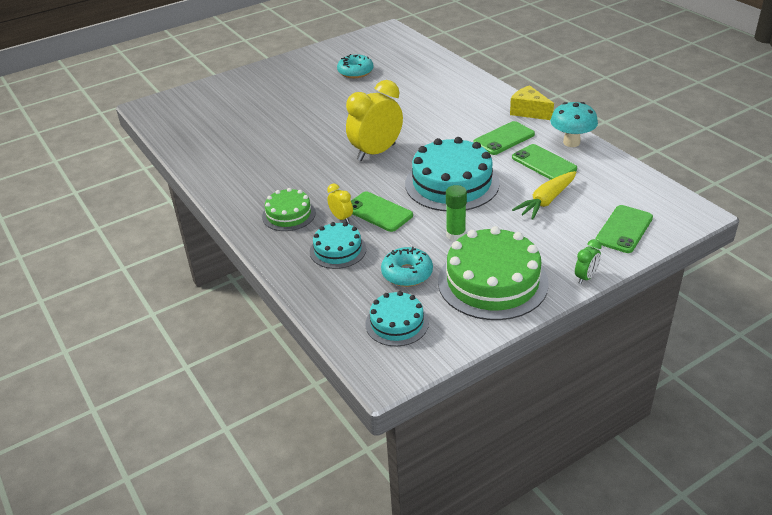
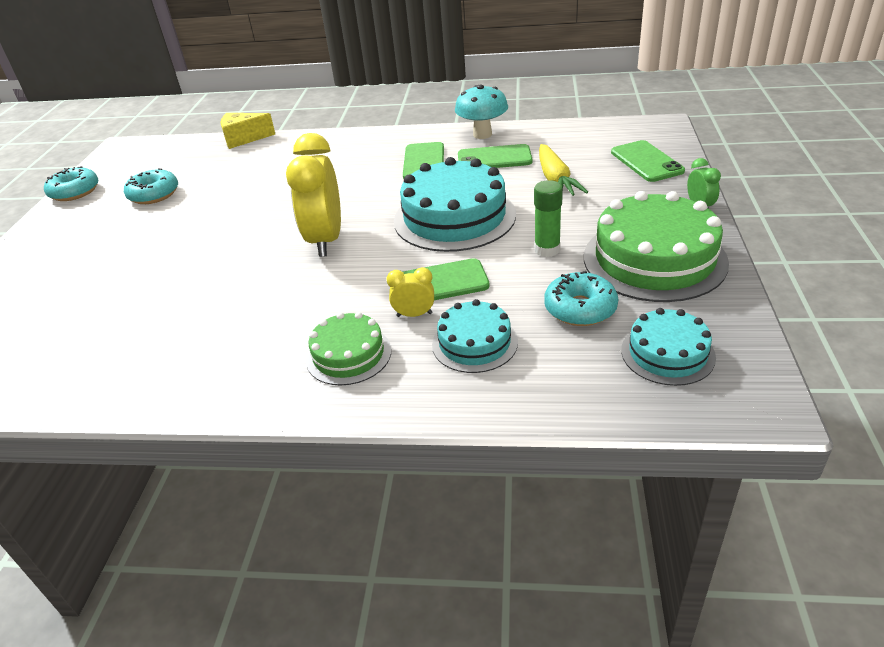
camera: 50 degrees left, 0 degrees up
yellow cheese [510,85,554,120] -> yellow cheese moved to [220,113,275,149]
none -> turquoise donut [44,166,98,201]

